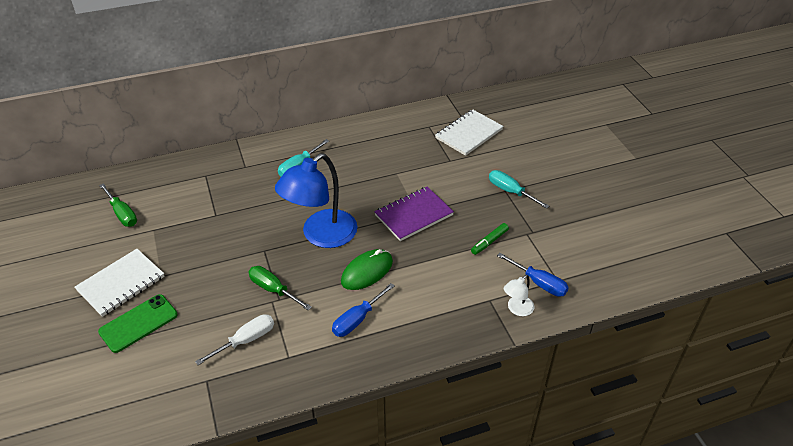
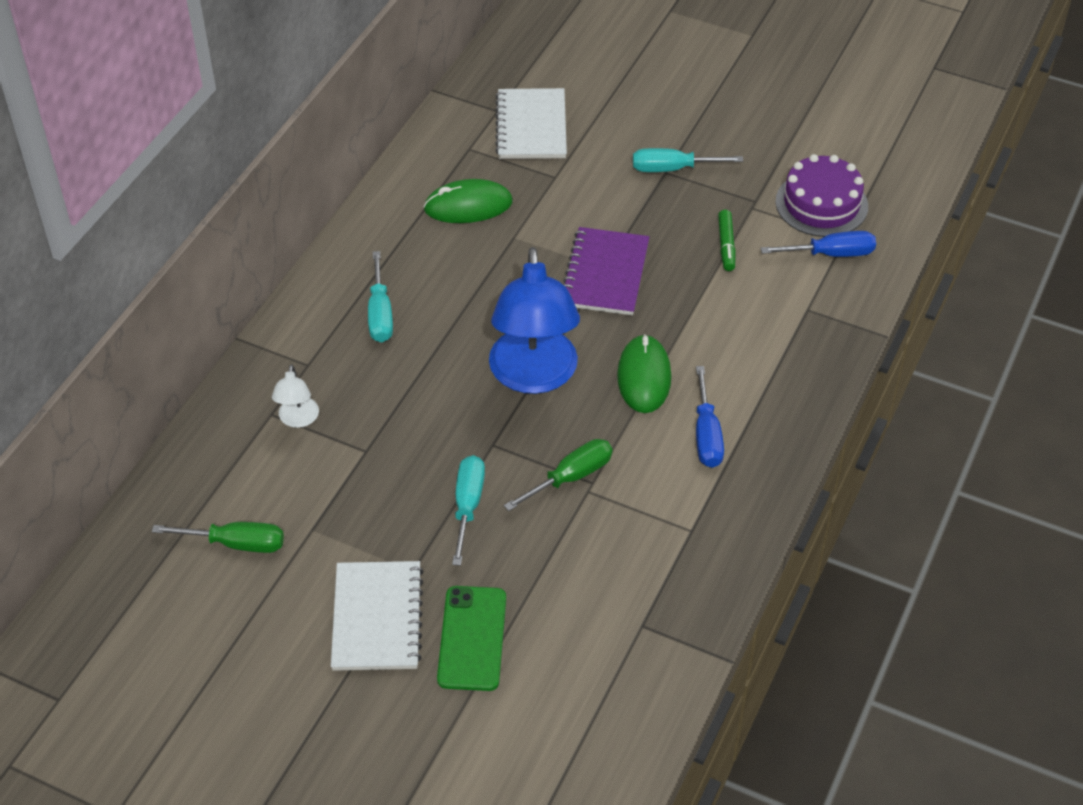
camera: 45 degrees left, 5 degrees up
white screwdriver [195,314,274,365] -> none
green screwdriver [248,266,312,310] -> green screwdriver turned 150 degrees clockwise [504,439,613,511]
white lamp [504,275,534,316] -> white lamp moved to [272,364,319,428]
none -> green mouse [423,179,513,223]
none -> turquoise screwdriver [452,455,485,566]
none -> purple cake [775,154,868,237]

